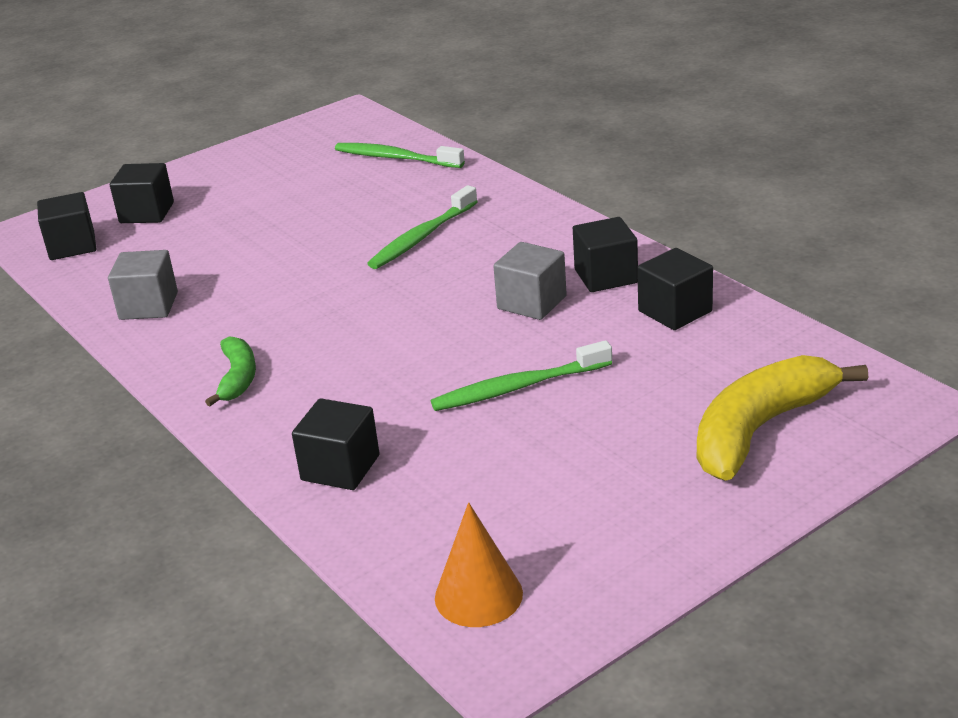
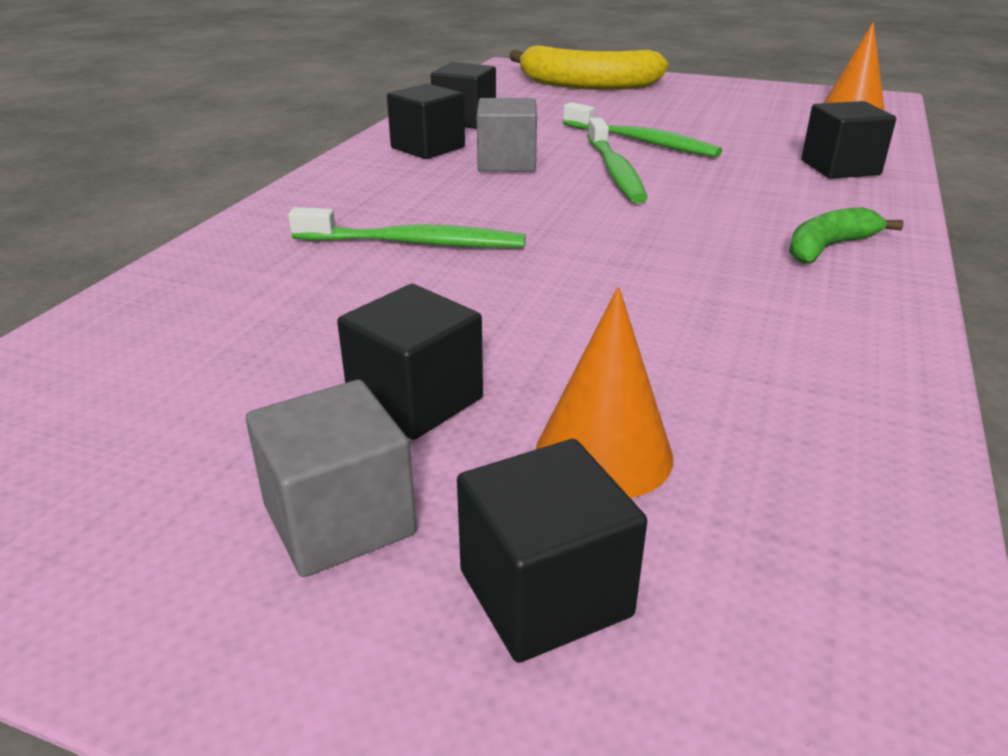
camera: 125 degrees left, 0 degrees up
black cube [37,192,96,260] -> black cube moved to [337,284,483,440]
grey cube [108,250,178,320] -> grey cube moved to [246,380,417,577]
green toothbrush [335,143,465,168] -> green toothbrush moved to [588,118,648,203]
none -> orange cone [536,287,673,498]

